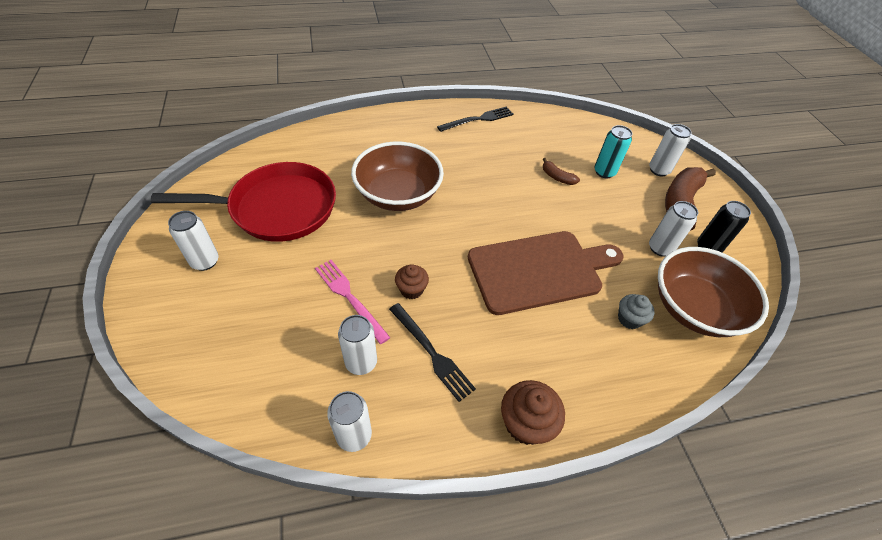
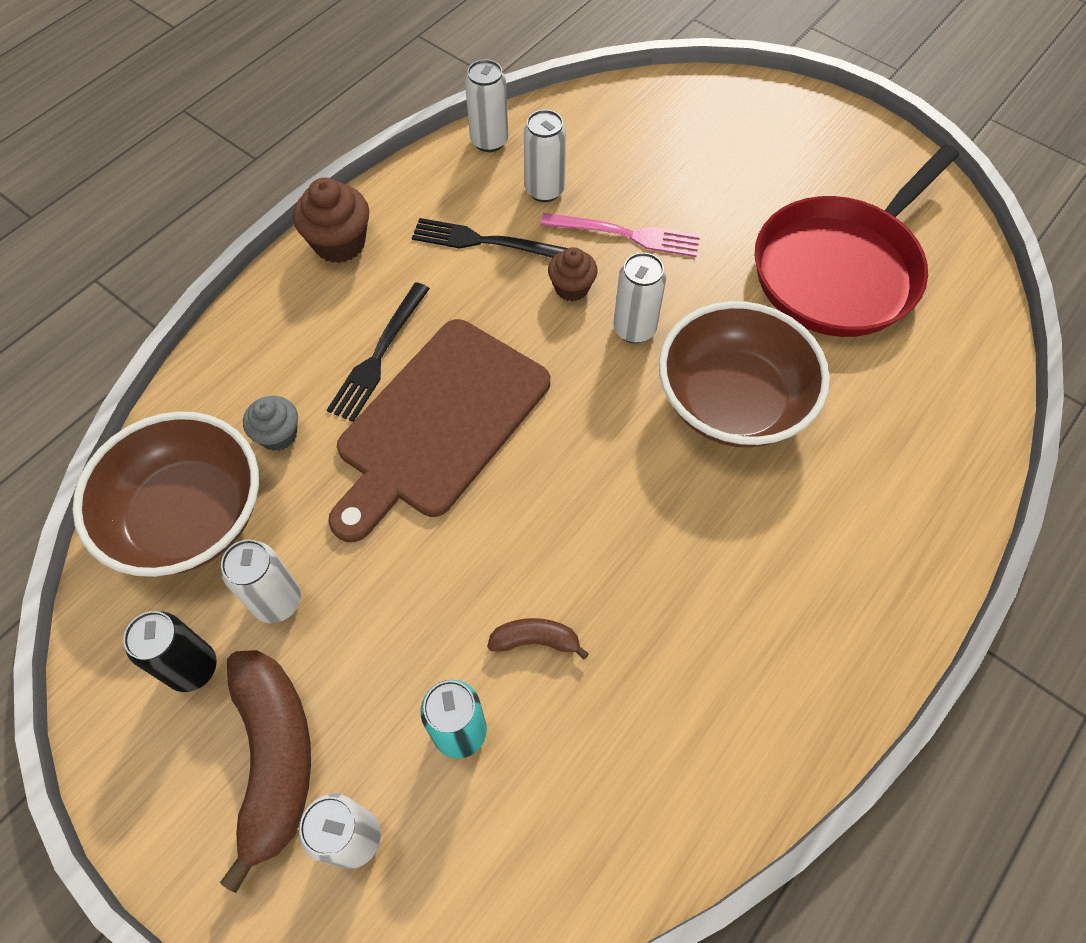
camera: 145 degrees right, 10 degrees up
white can [168,211,219,271] -> white can moved to [613,252,666,343]
black fork [437,106,514,132] -> black fork moved to [327,282,430,422]

